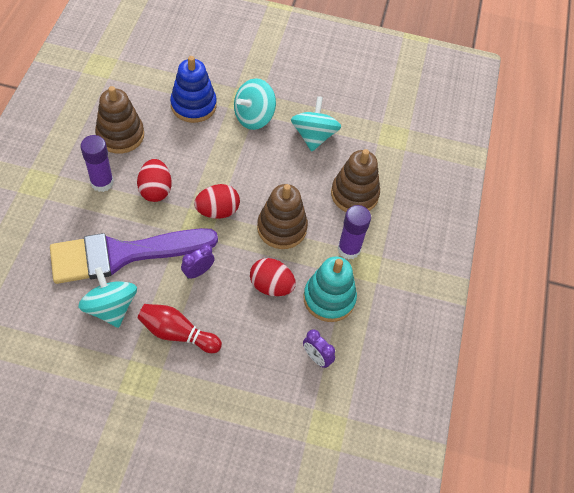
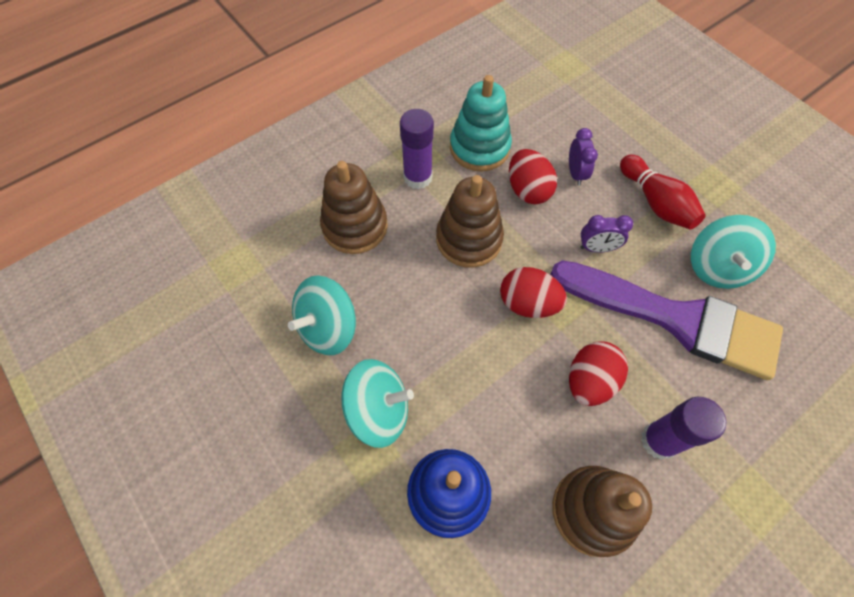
camera: 135 degrees left, 5 degrees up
purple clock [303,329,335,368] -> purple clock moved to [569,128,598,186]

